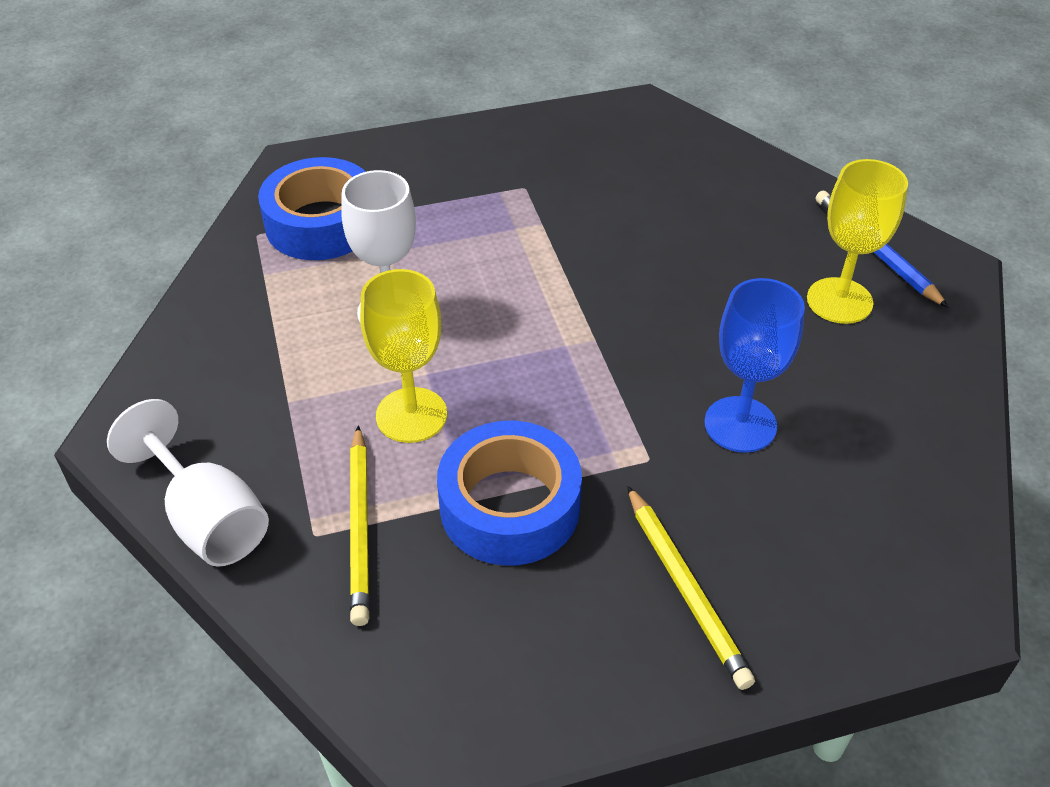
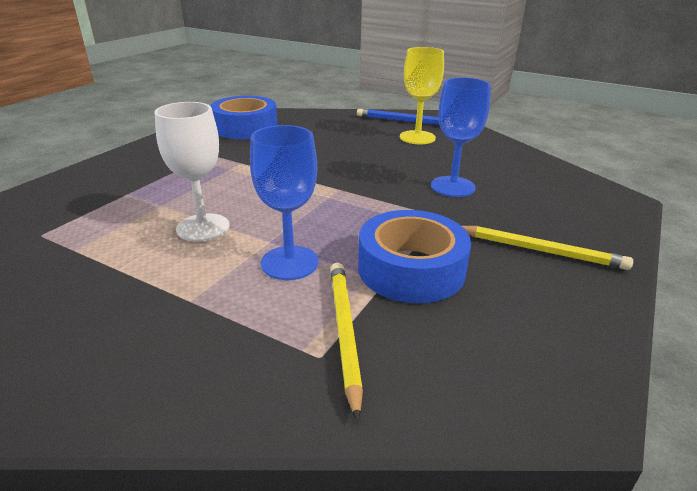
camera: 45 degrees left, 15 degrees down
white goblet [107,399,269,567] -> none
blue tape [258,157,365,260] -> blue tape moved to [210,96,277,139]
yellow pencil [350,425,370,626] -> yellow pencil turned 135 degrees counterclockwise [331,263,363,421]
yellow goblet [360,269,447,443] -> blue goblet [250,125,319,280]

